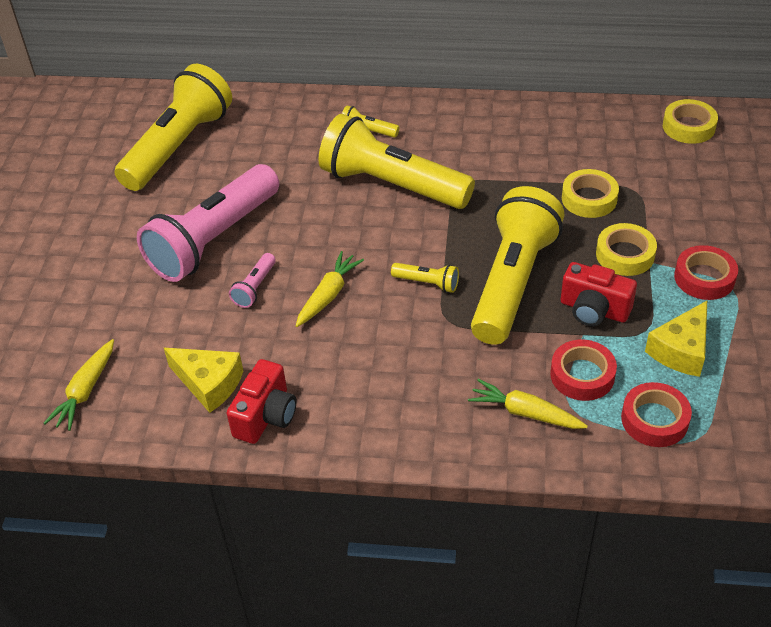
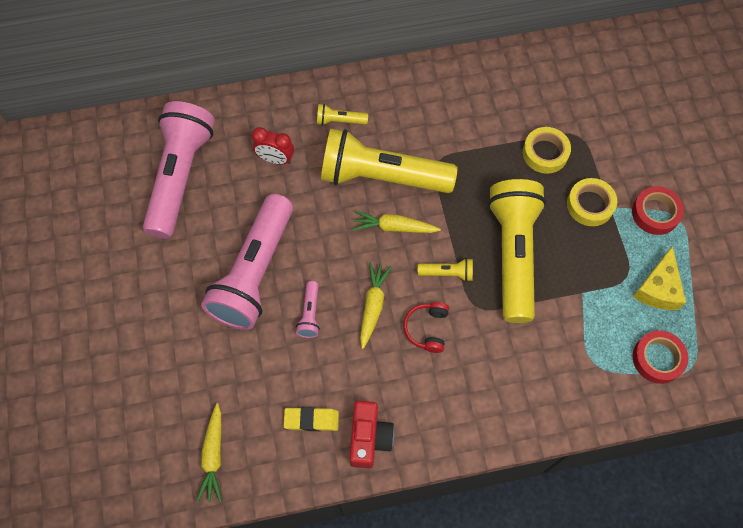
camera: 20 degrees left, 20 degrees up
yellow flashlight [115,64,232,191] -> pink flashlight [143,101,215,239]
yellow cheese [164,348,243,413] -> yellow eraser [284,407,339,431]
yellow carrot [468,379,588,429] -> yellow carrot moved to [352,210,441,233]
red tape [550,340,617,401] -> none
red camera [561,262,637,326] -> none
yellow tape [663,99,718,144] -> none
none -> red clock [252,127,294,165]
none -> red headphones [403,302,449,353]

